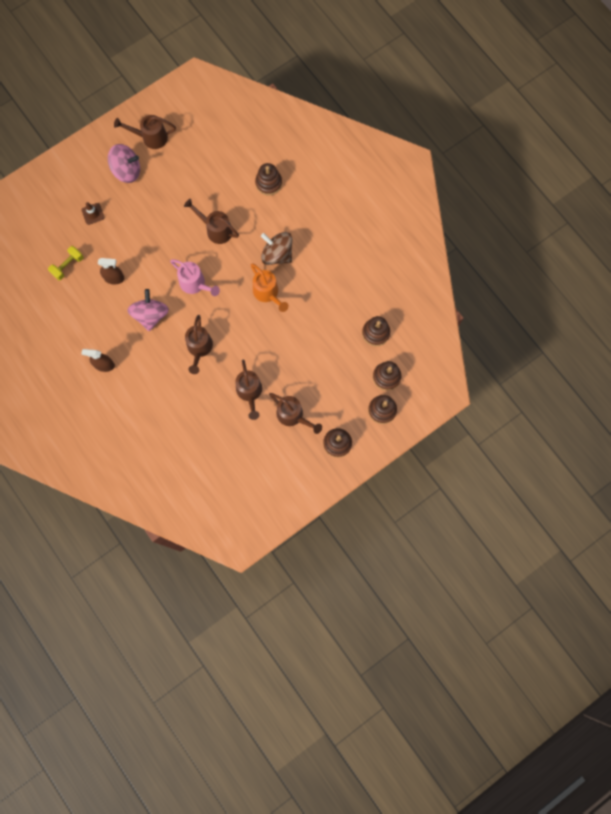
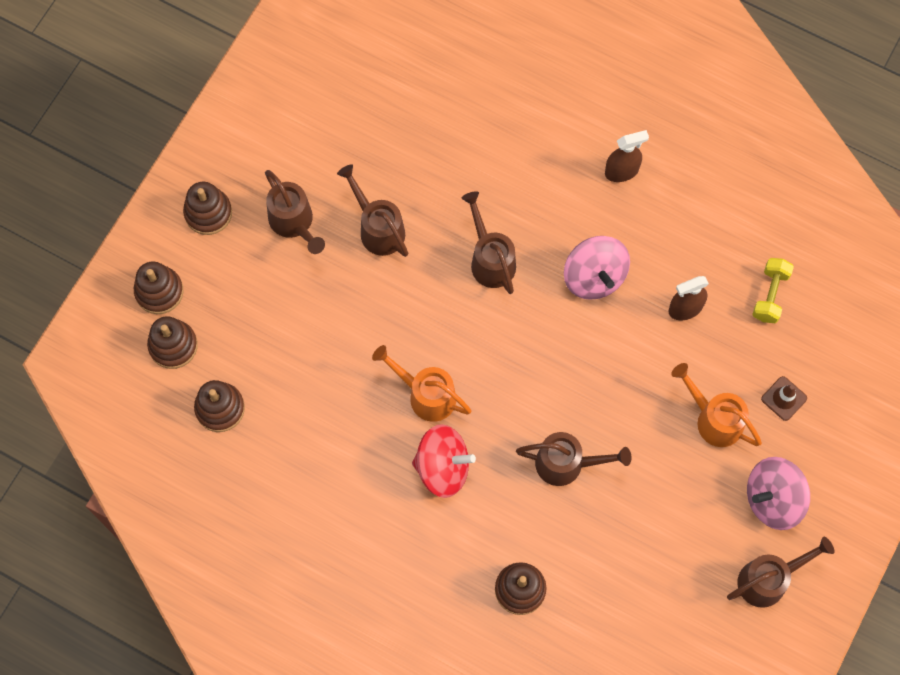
camera: 155 degrees right, 5 degrees down
pink watering can [170,259,220,296] -> none
brown spinning top [261,232,292,265] -> red spinning top [412,424,476,498]
brown watering can [269,393,322,434] -> brown watering can turned 135 degrees counterclockwise [265,170,325,254]
none -> orange watering can [671,363,762,447]

